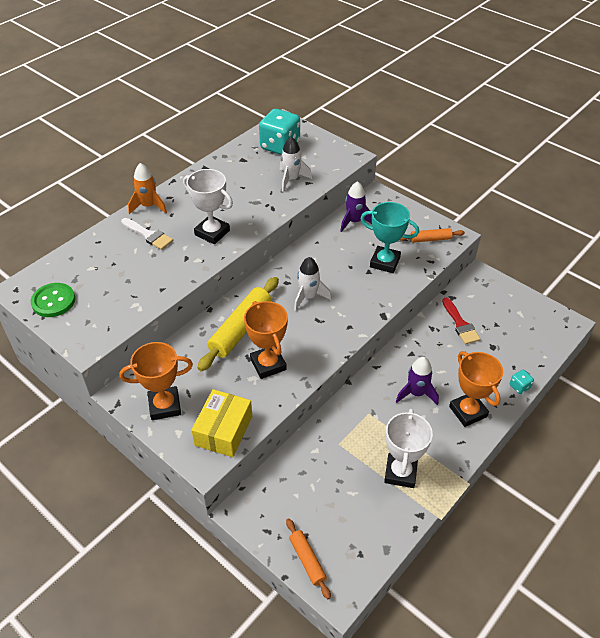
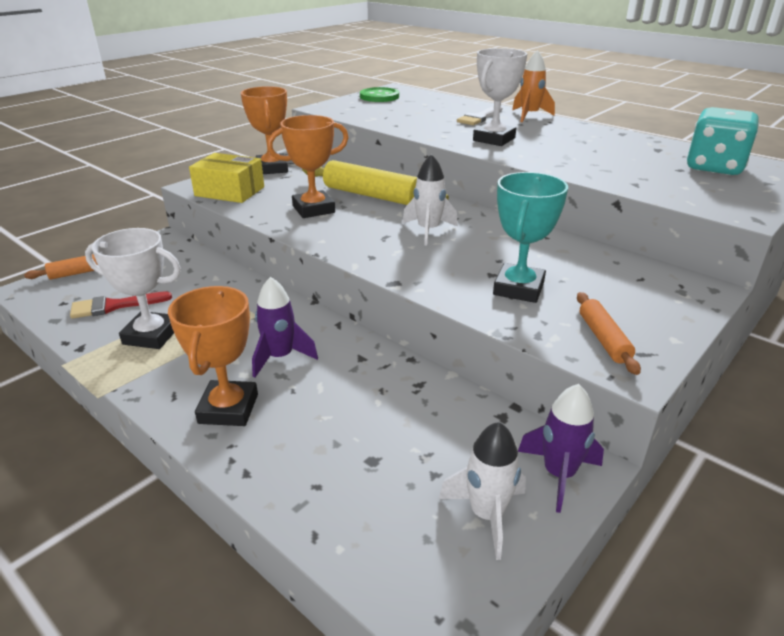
camera: 90 degrees right, 15 degrees down
white rocket [280,137,312,192] -> white rocket moved to [439,422,526,560]
purple rocket [340,181,372,232] -> purple rocket moved to [518,384,604,513]
red brush [442,298,481,344] -> red brush moved to [70,291,172,319]
orange trophy [449,351,503,427] -> orange trophy turned 60 degrees counterclockwise [168,286,258,426]
turquoise dice [510,370,534,394] -> none

